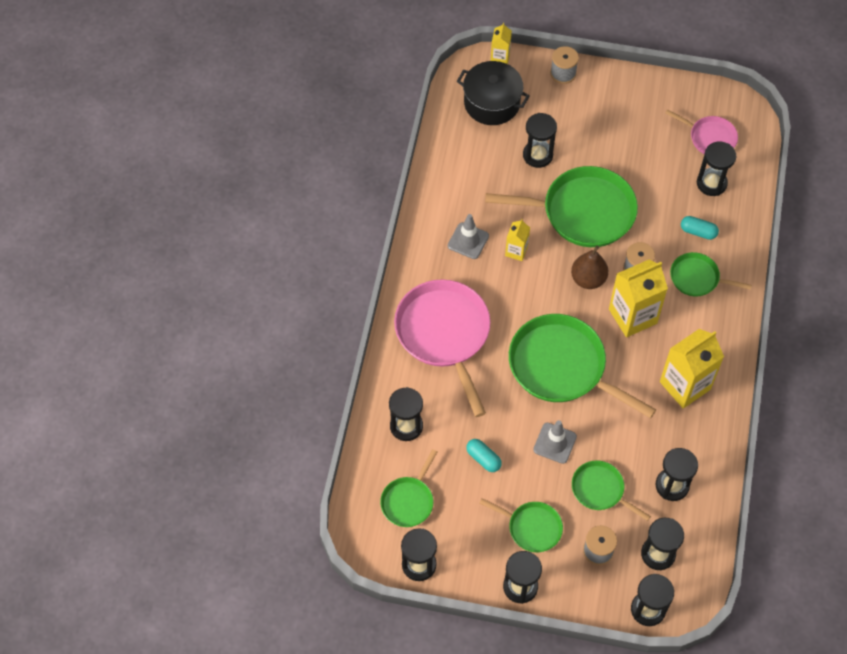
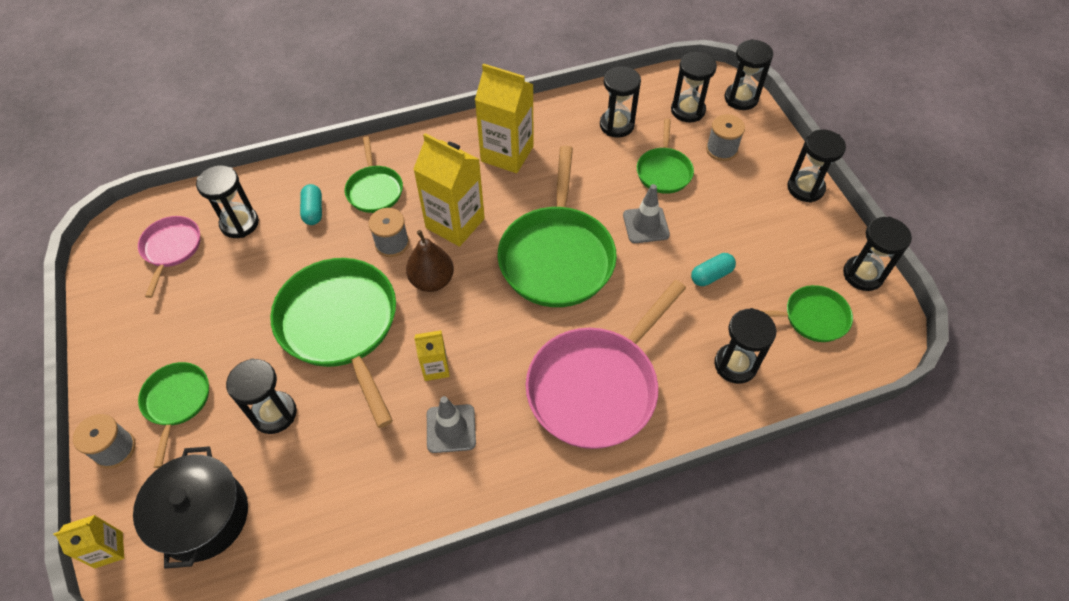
camera: 120 degrees left, 5 degrees down
turquoise capsule [466,439,502,472] -> turquoise capsule turned 45 degrees clockwise [691,253,736,286]
green pan [479,498,563,552] -> green pan moved to [138,362,209,468]

